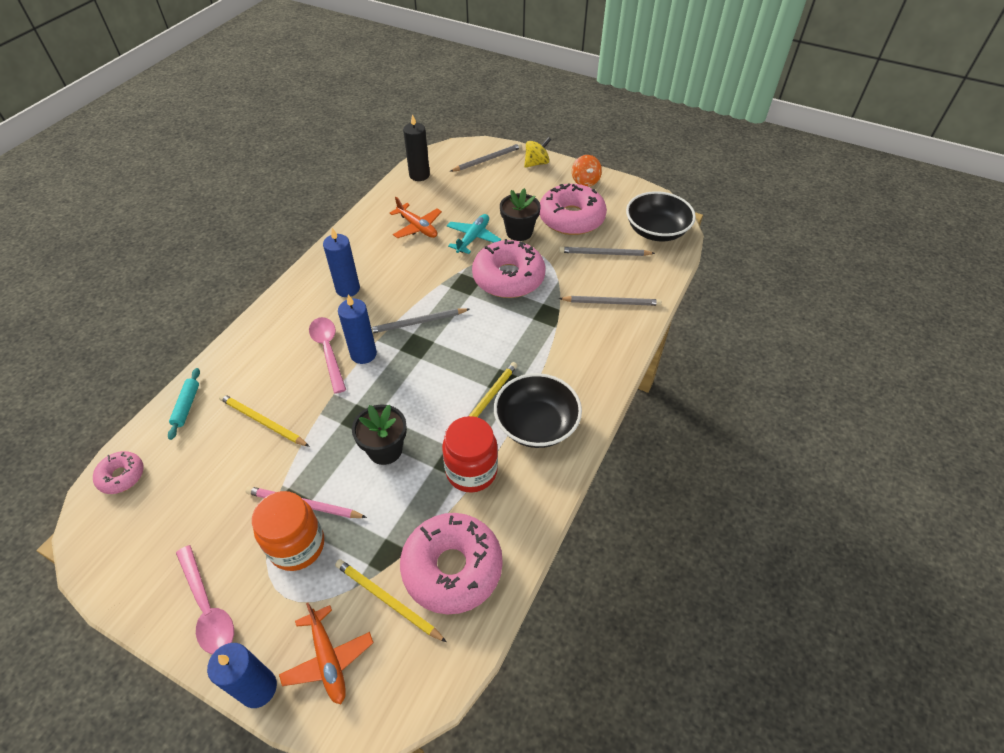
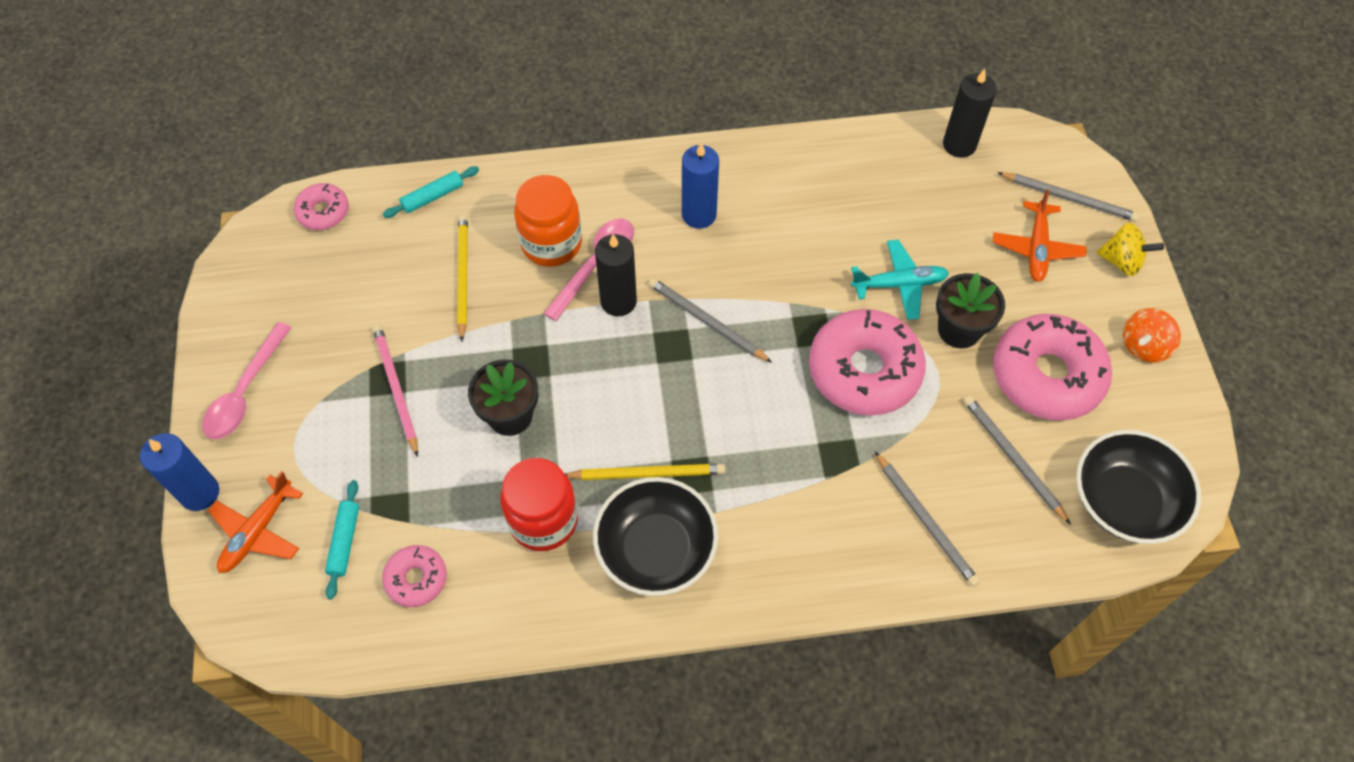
camera: 55 degrees right, 10 degrees up
orange jar [252,491,324,571] -> orange jar moved to [514,175,582,267]
yellow pencil [335,559,446,642] -> turquoise rolling pin [325,480,359,600]
blue candle [338,294,377,364] -> black candle [595,234,637,316]
orange plane [390,197,442,238] -> orange plane moved to [993,189,1087,282]
pink donut [400,513,503,614] -> pink donut [382,545,447,607], size x0.50

